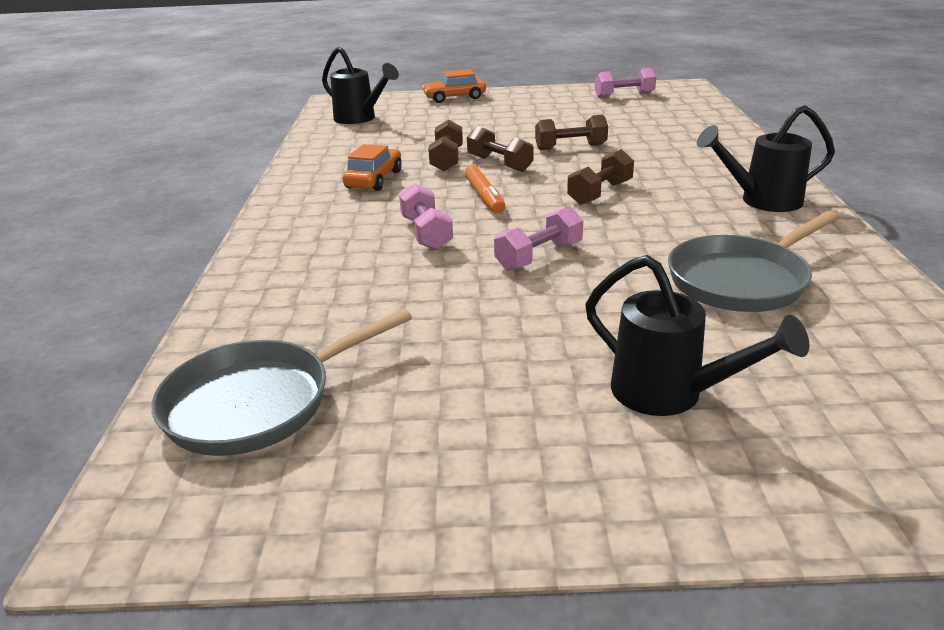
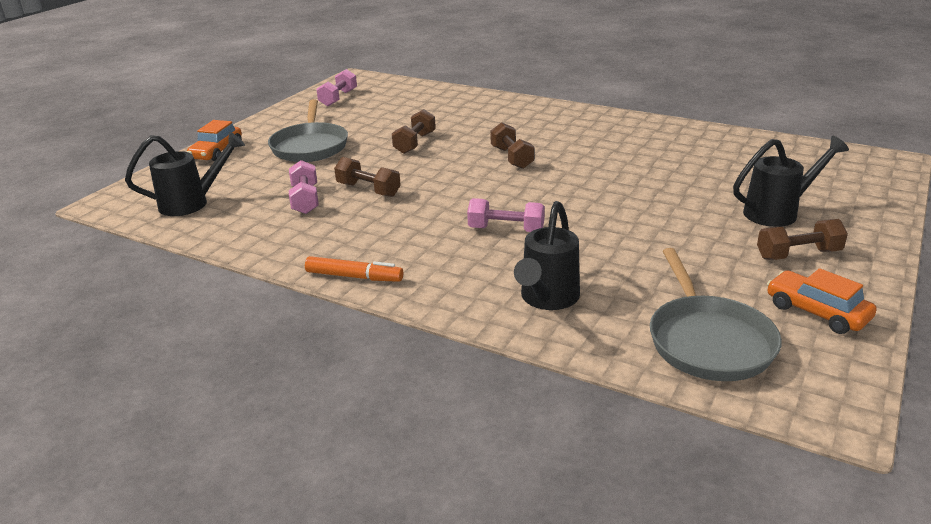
camera: 60 degrees left, 0 degrees up
orange car [342,144,402,191] -> orange car moved to [767,268,877,334]
orange marker [465,165,505,214] -> orange marker moved to [305,256,403,282]
brown dumbbell [467,126,534,172] -> brown dumbbell moved to [757,219,848,260]
pink dumbbell [494,206,583,271] -> pink dumbbell moved to [289,160,319,214]
grey pan [668,211,839,312] -> grey pan moved to [268,99,348,162]
black watering can [697,105,835,212] -> black watering can moved to [514,201,580,310]

